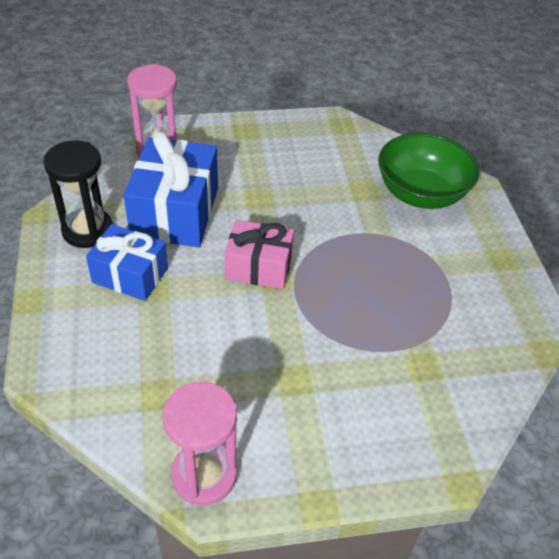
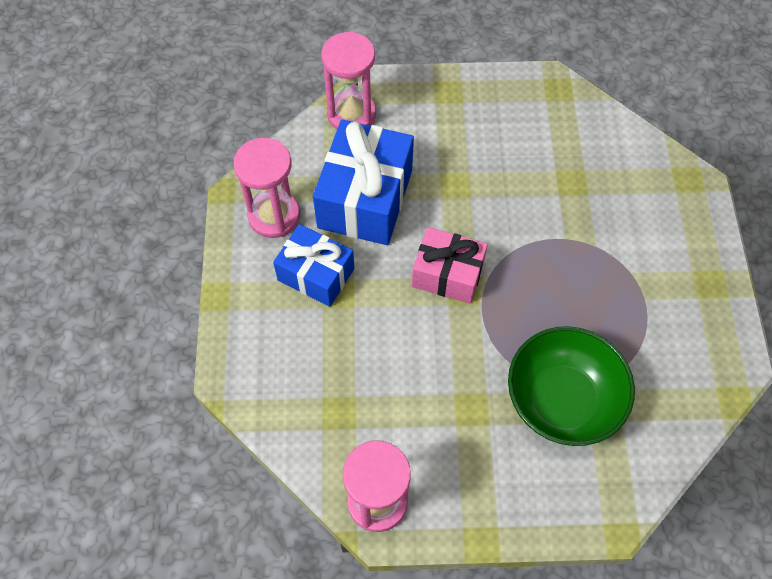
camera: 10 degrees right, 15 degrees up
black hourglass [44,140,113,248] -> pink hourglass [233,138,300,238]
green bowl [378,133,479,209] -> green bowl moved to [508,326,635,446]

